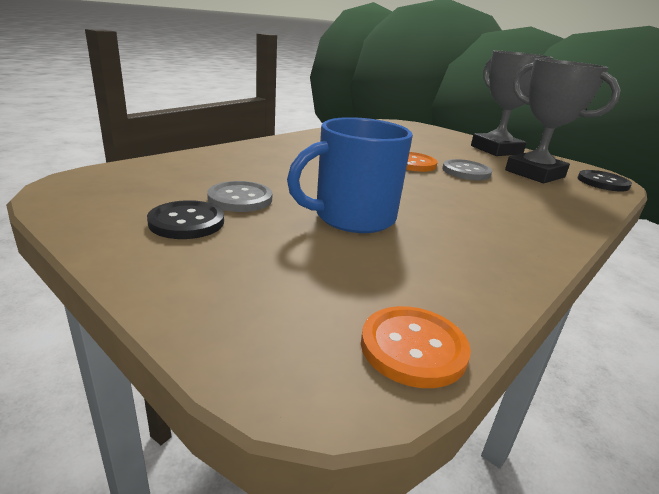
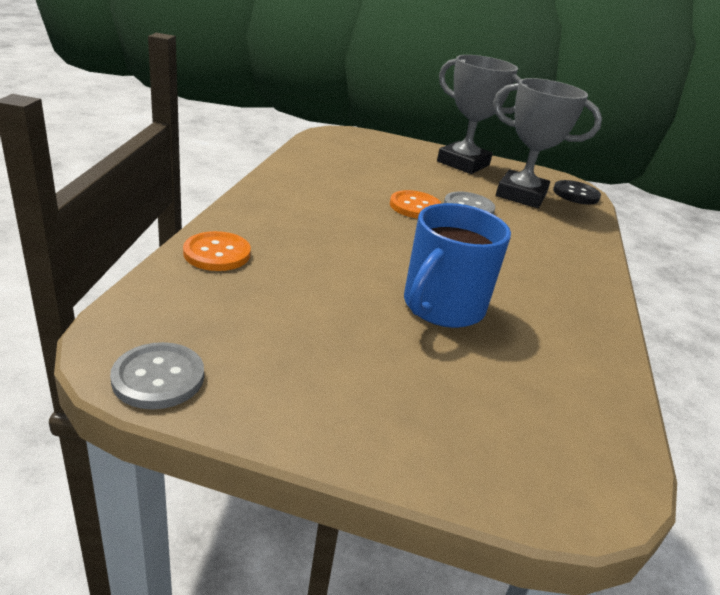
camera: 30 degrees left, 5 degrees up
black button [147,200,224,239] -> none
grey button [207,181,272,212] -> grey button moved to [110,342,204,409]
orange button [361,306,471,388] -> orange button moved to [183,231,251,271]

